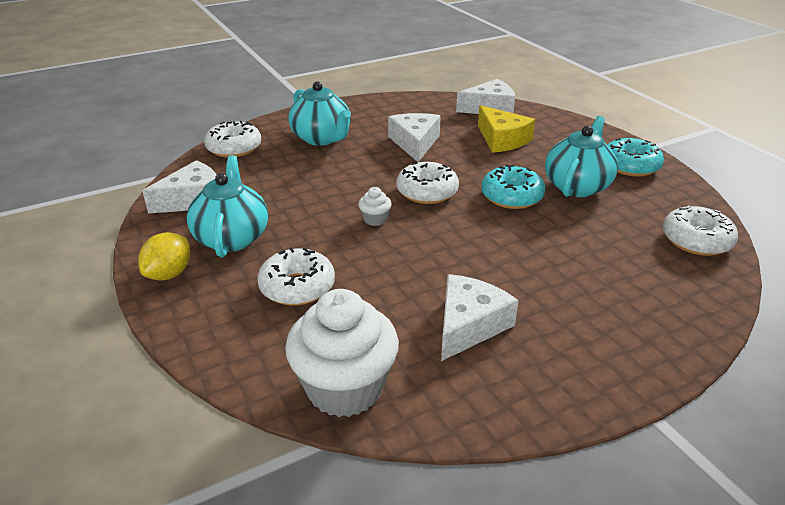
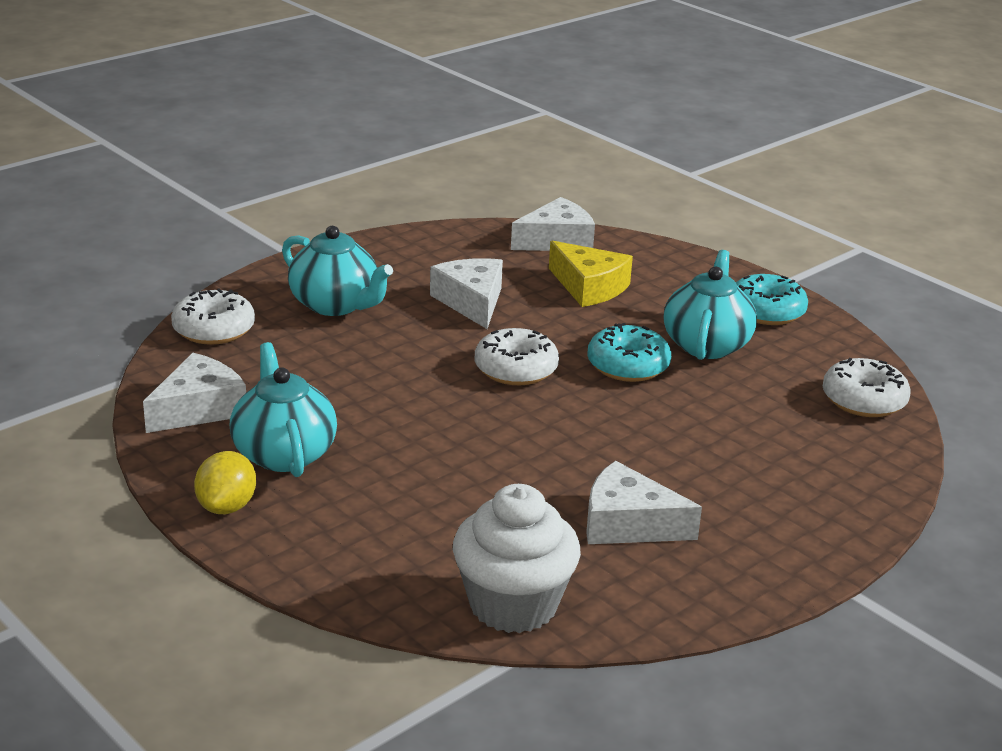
camera: 15 degrees left, 5 degrees down
white donut [257,247,335,305] -> none
white cupcake [358,187,392,226] -> none
white cheese [441,274,519,361] -> white cheese turned 90 degrees counterclockwise [586,461,702,544]

